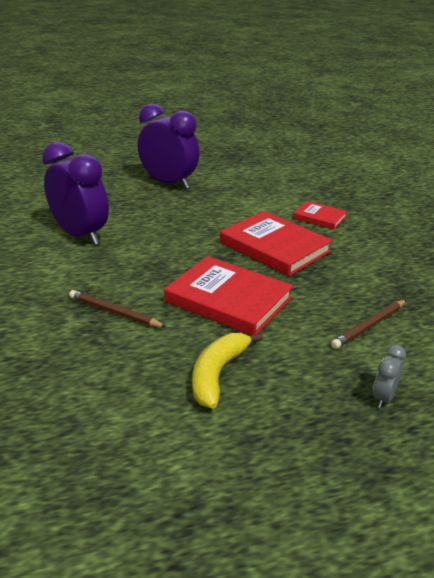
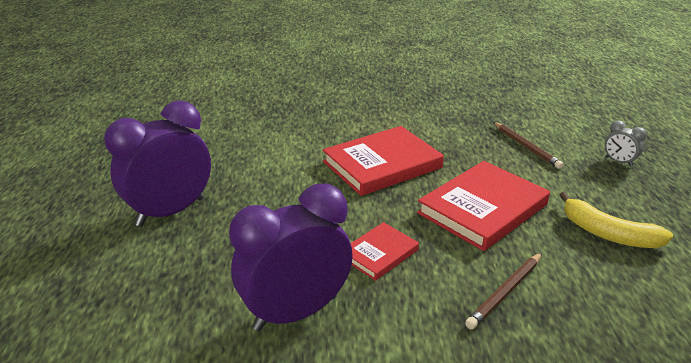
camera: 75 degrees left, 0 degrees up
red book [293,201,347,230] -> red book moved to [351,222,419,281]

